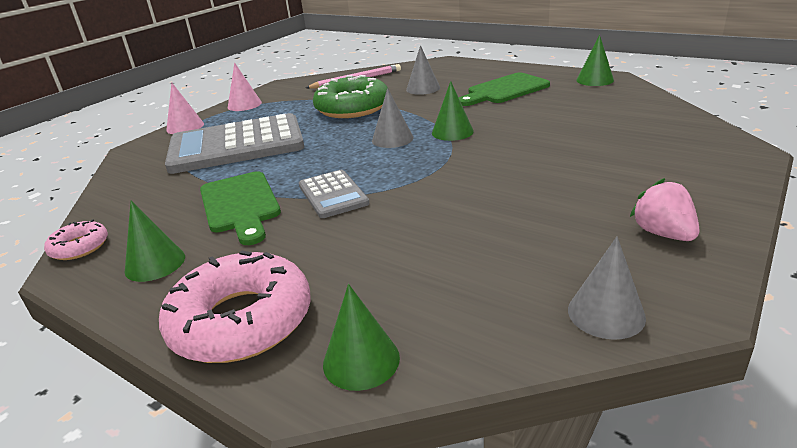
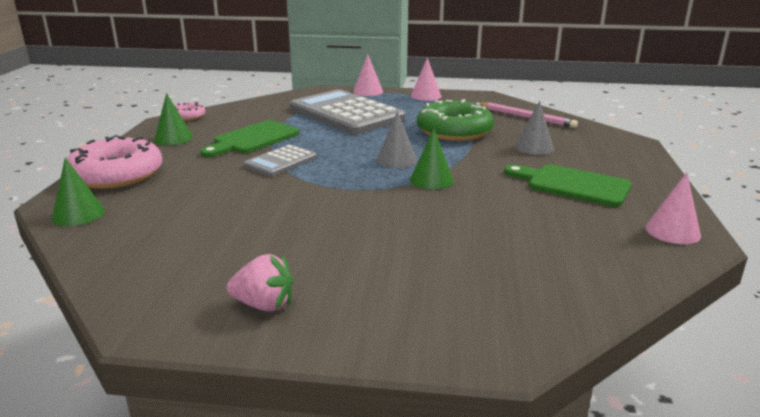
camera: 60 degrees right, 5 degrees down
grey cone [568,237,646,340] -> none
green cone [576,34,614,86] -> pink cone [645,172,701,244]
pink strawberry [630,178,700,241] -> pink strawberry turned 60 degrees clockwise [227,254,293,312]

